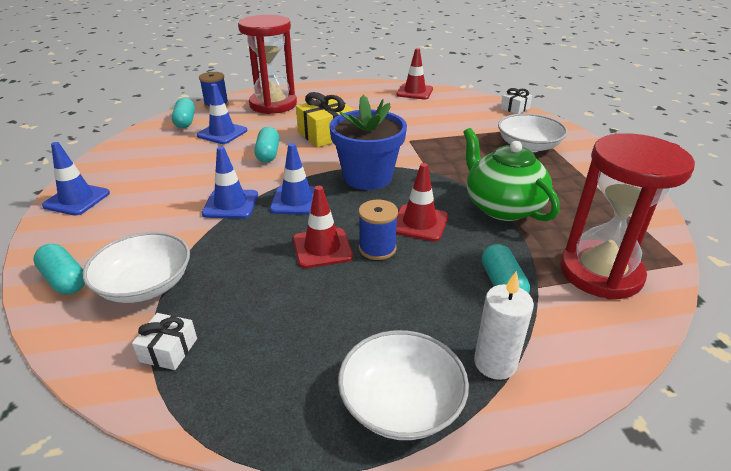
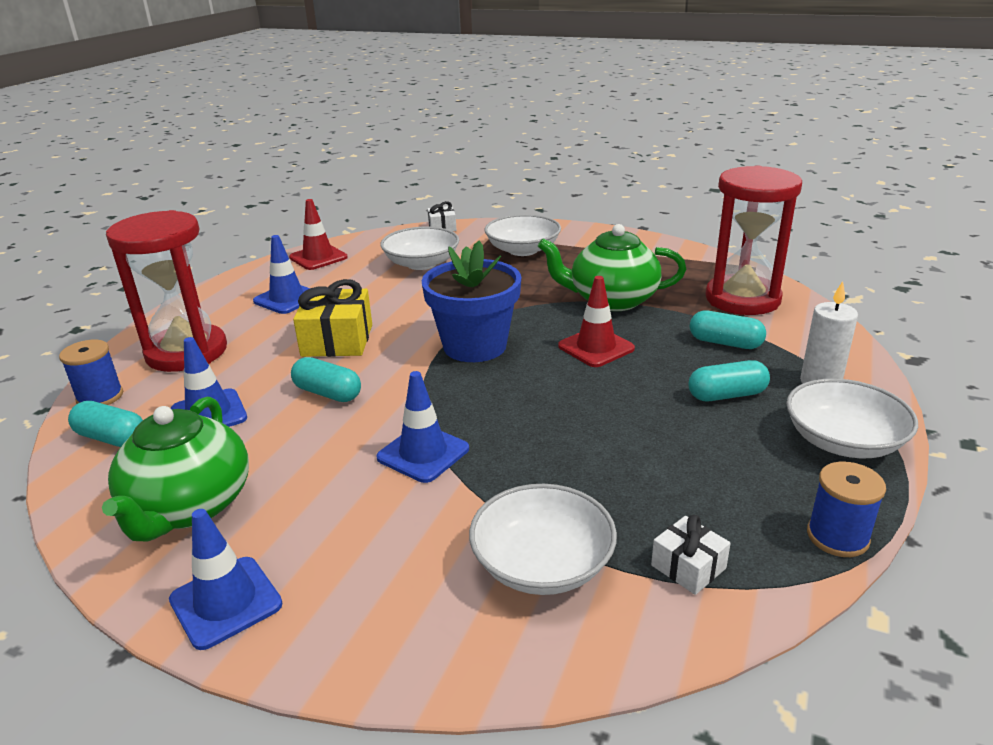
camera: 55 degrees left, 5 degrees down
turquoise capsule [33,244,85,294] -> turquoise capsule moved to [688,360,770,401]
blue traffic cone [270,143,316,215] -> blue traffic cone moved to [253,235,310,314]
red traffic cone [293,186,353,268] -> none
blue spool [358,200,398,260] -> blue spool moved to [807,462,886,557]
none -> green teapot [102,397,249,541]
none -> white bowl [380,227,459,270]

